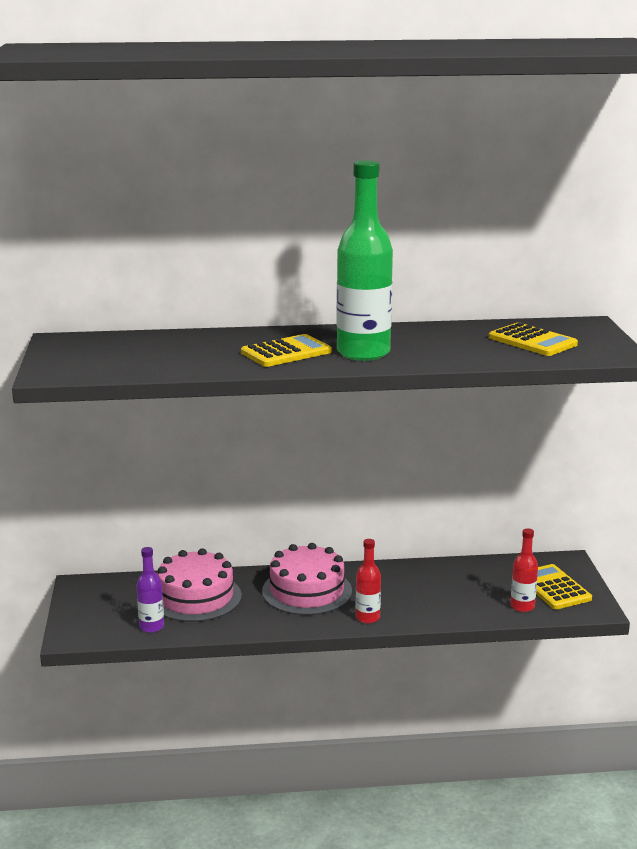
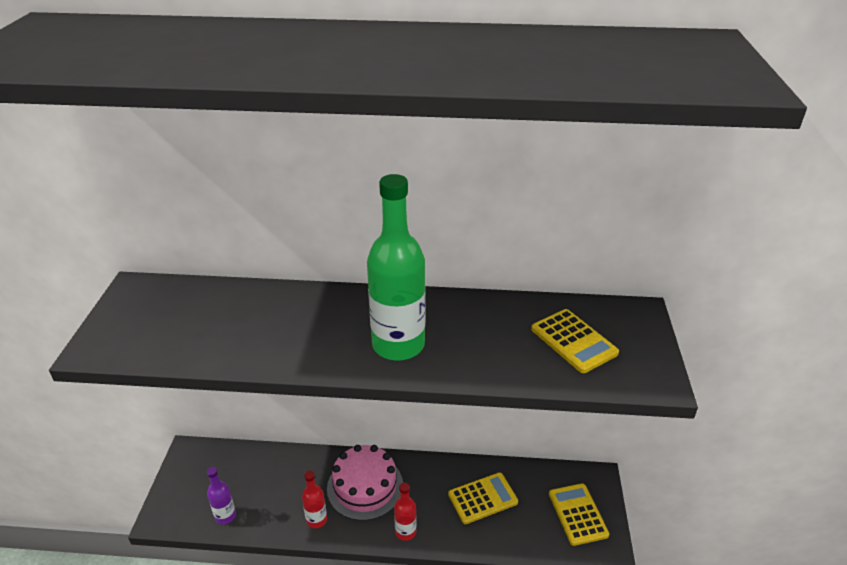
camera: 10 degrees right, 15 degrees up
pink cake [157,548,242,622] -> none
yellow calculator [241,334,332,367] -> yellow calculator moved to [448,472,518,524]
red bottle [511,528,538,612] -> red bottle moved to [302,471,327,528]

